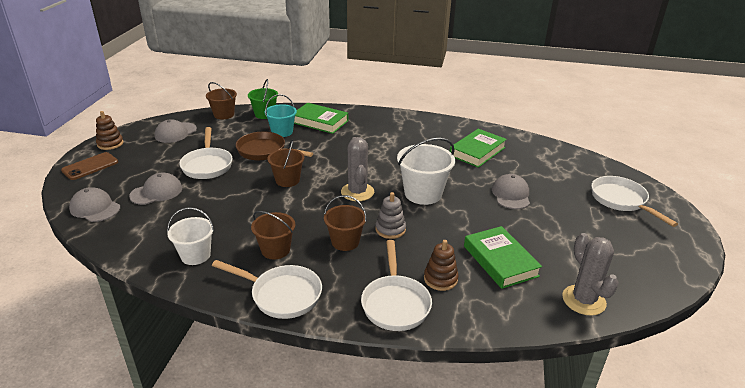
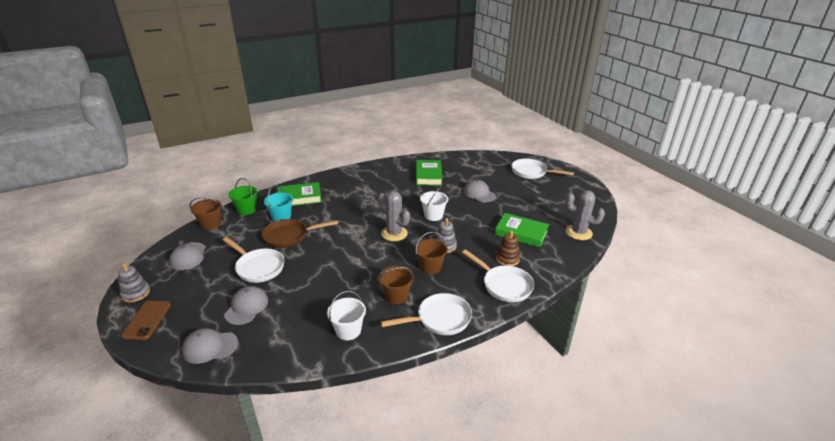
camera: 40 degrees left, 0 degrees up
brown stacking toy [96,111,124,150] -> grey stacking toy [118,263,150,302]
brown bucket [267,140,304,187] -> none
white bucket [397,138,455,205] -> white bucket [420,186,448,221], size x0.66

